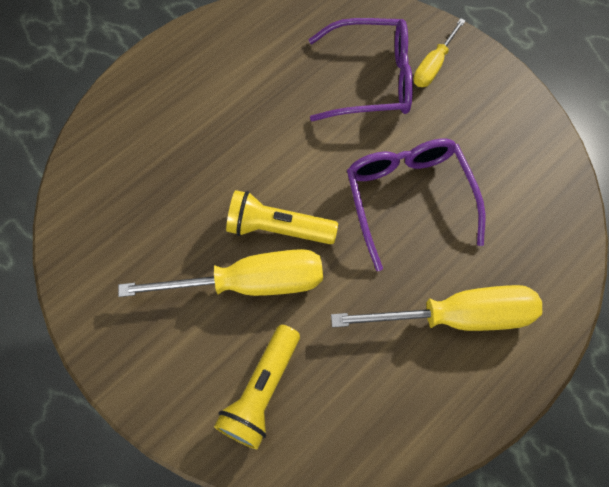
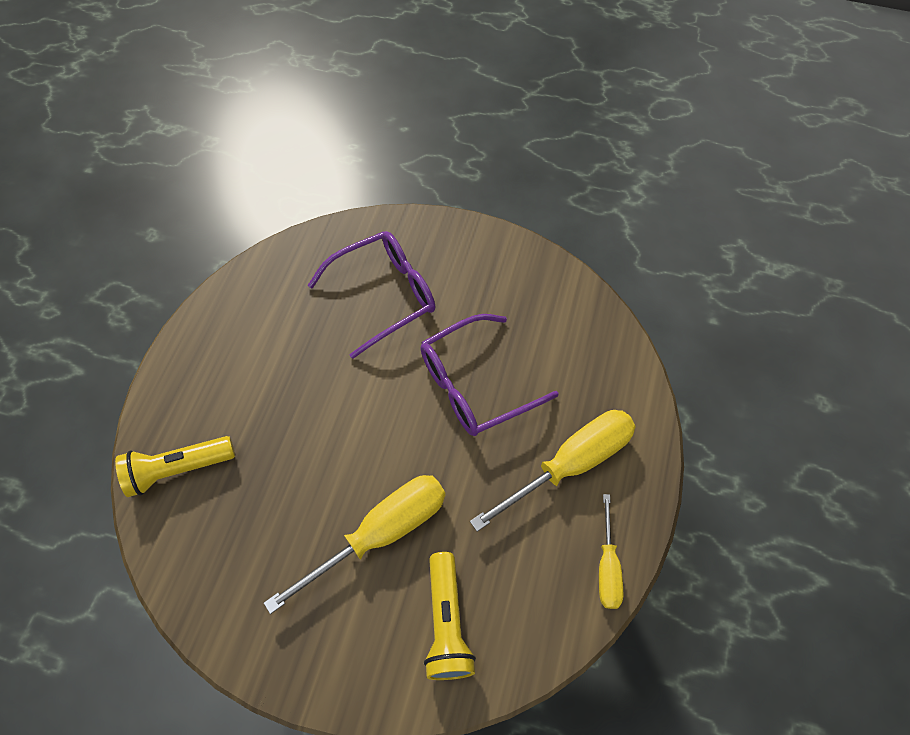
camera: 30 degrees left, 5 degrees down
yellow flashlight [226,190,338,244] -> yellow flashlight moved to [115,436,235,497]
purple glasses [347,138,485,271] -> purple glasses turned 75 degrees counterclockwise [420,314,559,436]
yellow screwdriver [414,18,465,87] -> yellow screwdriver moved to [599,494,623,609]

